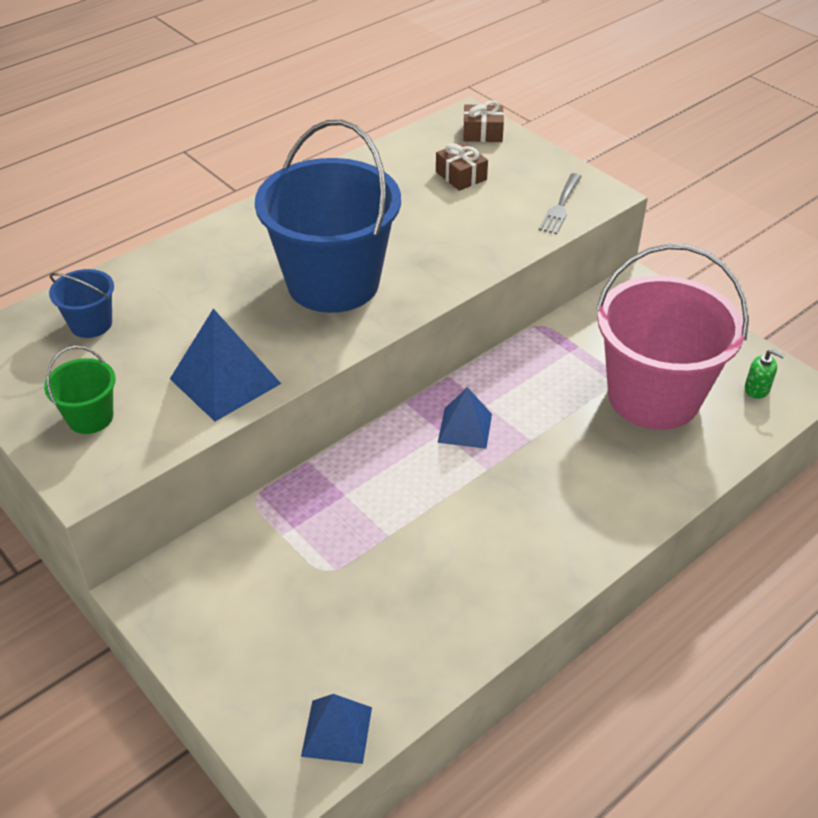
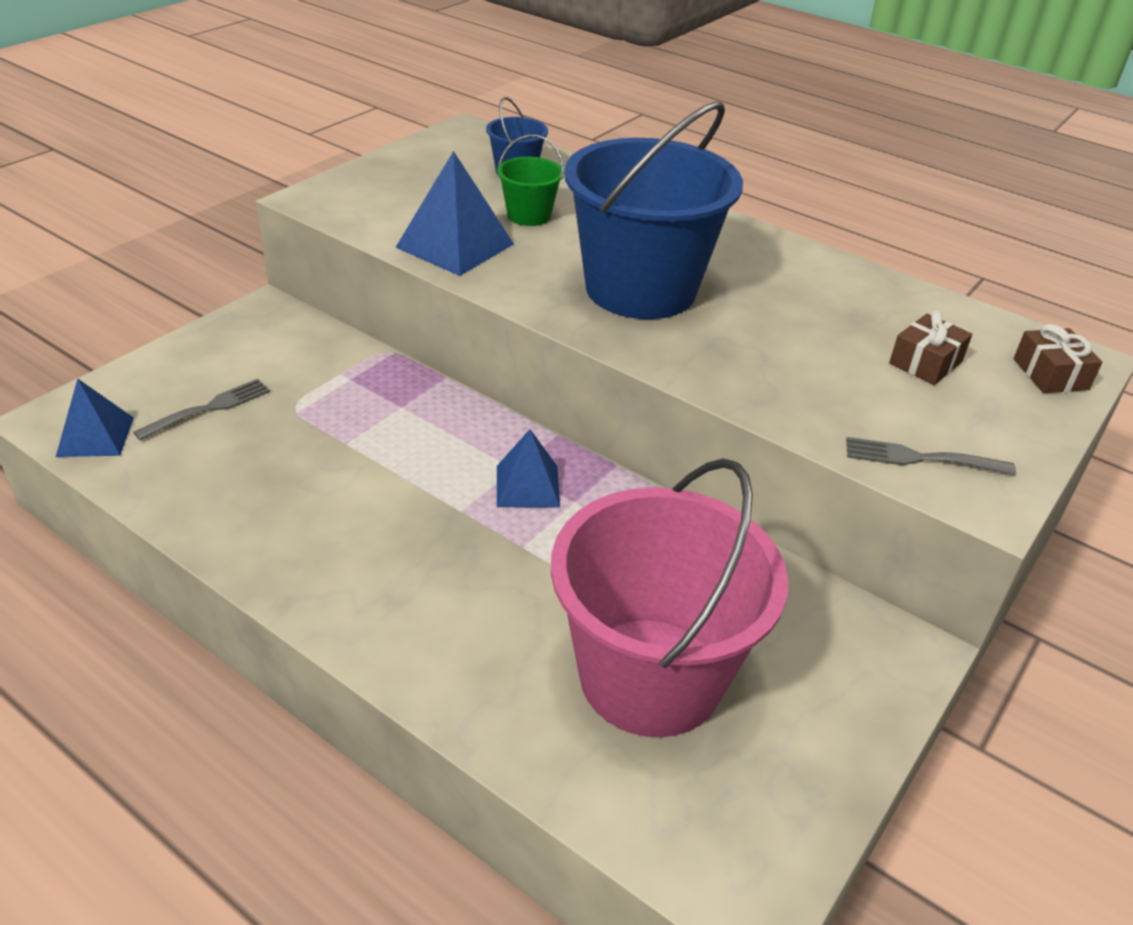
camera: 75 degrees right, 5 degrees down
green bucket [44,346,116,434] -> green bucket moved to [497,134,564,226]
green soap dispenser [745,349,785,399] -> none
none -> grey fork [133,379,270,440]

